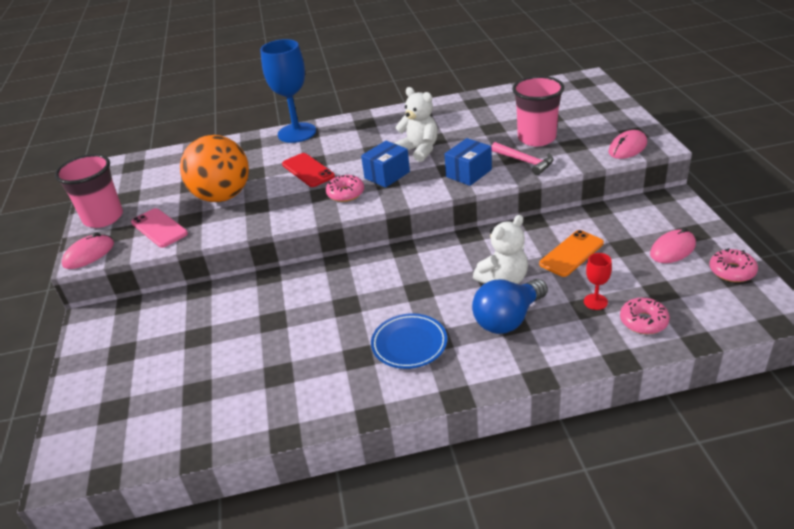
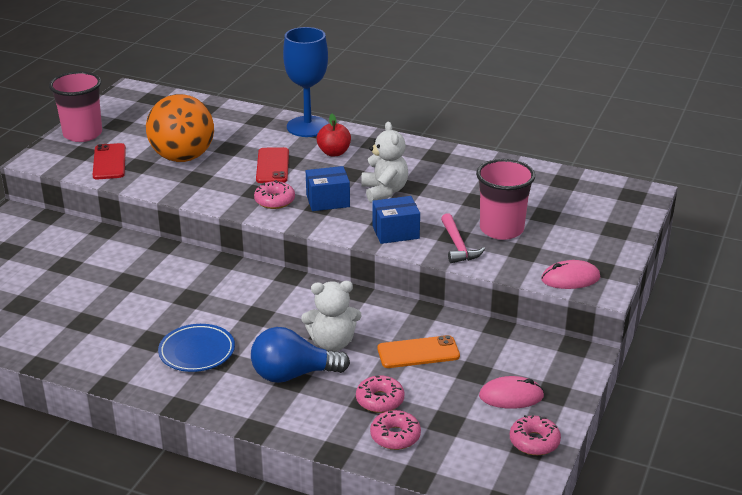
camera: 30 degrees right, 5 degrees down
pink mouse [62,233,114,269] -> none
pink phone [131,208,188,248] -> red phone [93,143,126,179]
red goblet [584,253,612,310] -> pink donut [356,375,405,413]
none -> red apple [317,114,351,156]

